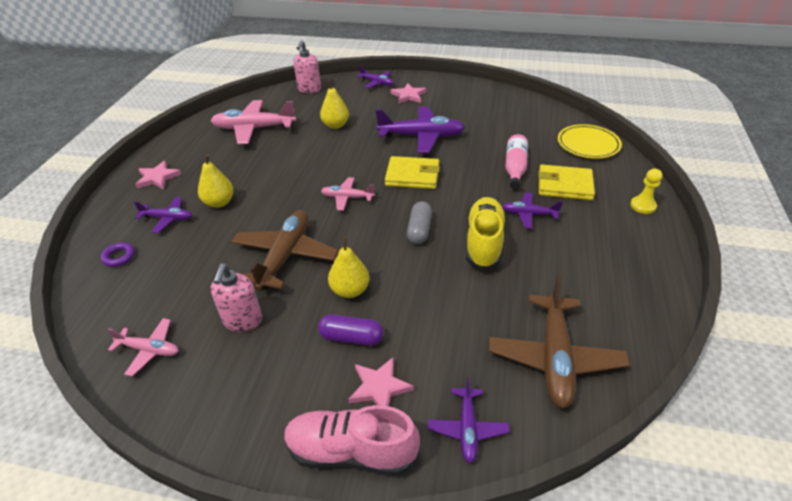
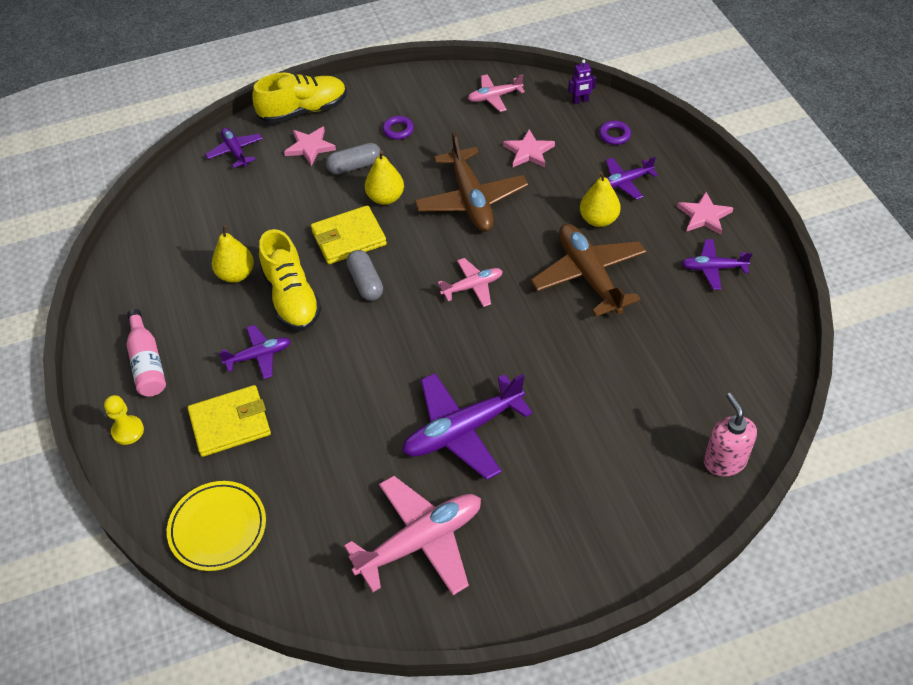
camera: 150 degrees right, 10 degrees up
pink plane [211,100,296,144] -> pink plane moved to [344,476,481,595]
pink soap dispenser [211,263,262,332] -> none
pink shoe [284,405,420,476] -> yellow shoe [252,72,347,123]
purple capsule [318,315,384,346] -> grey capsule [326,143,381,174]
yellow pear [320,81,349,129] -> yellow pear moved to [212,225,254,283]
purple plane [356,65,394,88] -> purple plane moved to [681,239,753,290]
yellow wallet [385,156,440,189] -> yellow wallet moved to [311,205,387,264]
pink star [391,83,426,104] -> pink star moved to [503,129,555,167]
brown plane [489,275,630,408] -> brown plane moved to [531,224,646,317]
pink bottle [505,134,528,189] -> pink bottle moved to [127,309,166,396]
none -> purple ring [382,116,414,140]
none -> purple robot [568,59,596,104]

